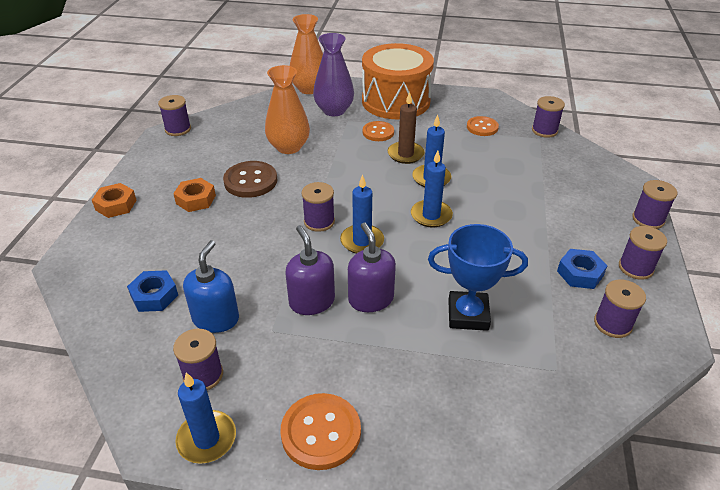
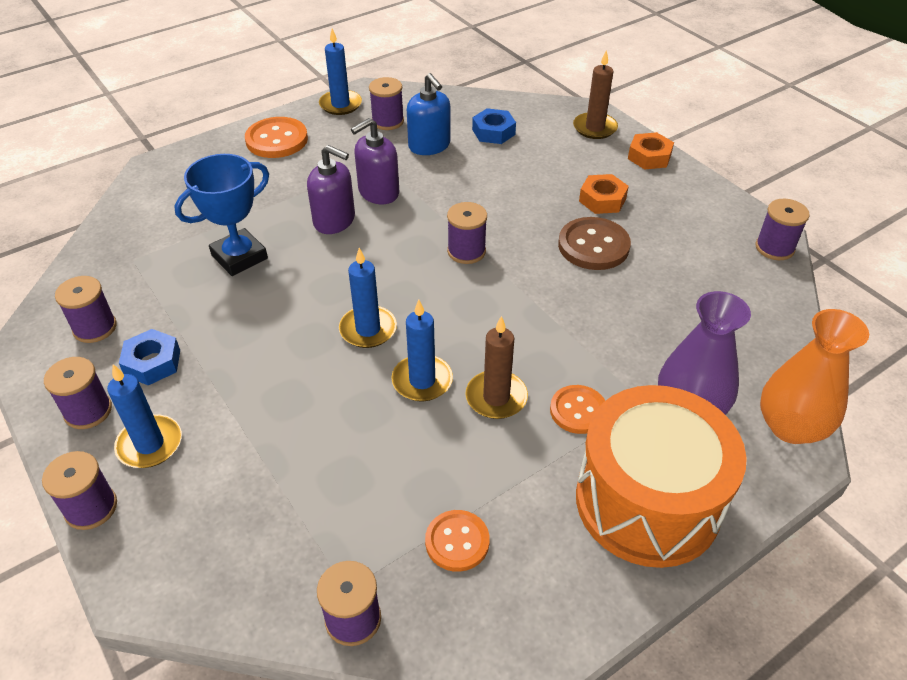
camera: 135 degrees right, 5 degrees up
orange vase [265,65,310,154] -> none
purple soap dispenser [285,225,335,315] -> purple soap dispenser turned 120 degrees clockwise [351,118,399,204]
blue candle [340,174,384,254] -> blue candle moved to [107,364,182,468]
none -> brown candle [573,50,618,139]

